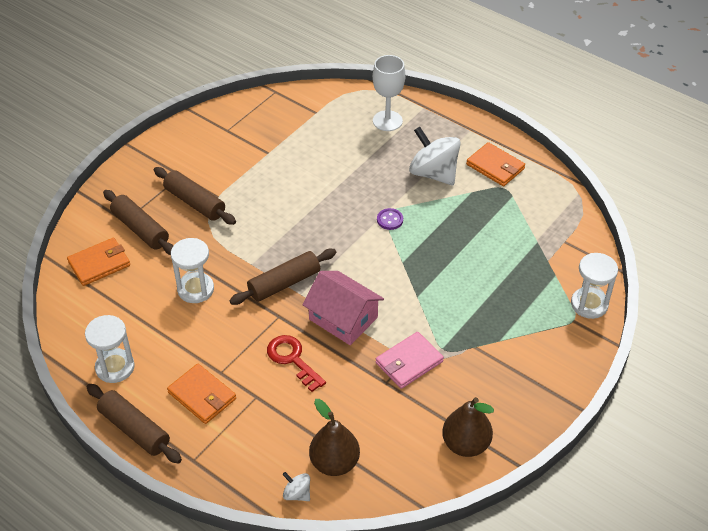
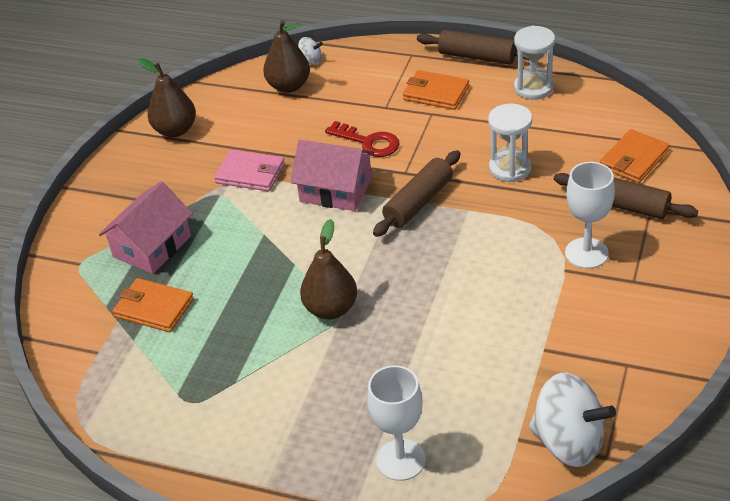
camera: 165 degrees right, 5 degrees down
brown rolling pin [154,167,236,225] -> white goblet [565,162,615,269]
pink wallet [376,332,444,389] -> pink wallet turned 75 degrees clockwise [214,150,285,191]
purple button [377,208,403,230] -> brown pear [300,219,357,319]
white spinning top [409,127,461,185] -> white spinning top moved to [529,373,616,467]
orange wallet [466,142,525,186] -> orange wallet moved to [113,278,194,332]
white hourglass [571,253,618,319] -> none
none -> pink house [99,181,193,274]

